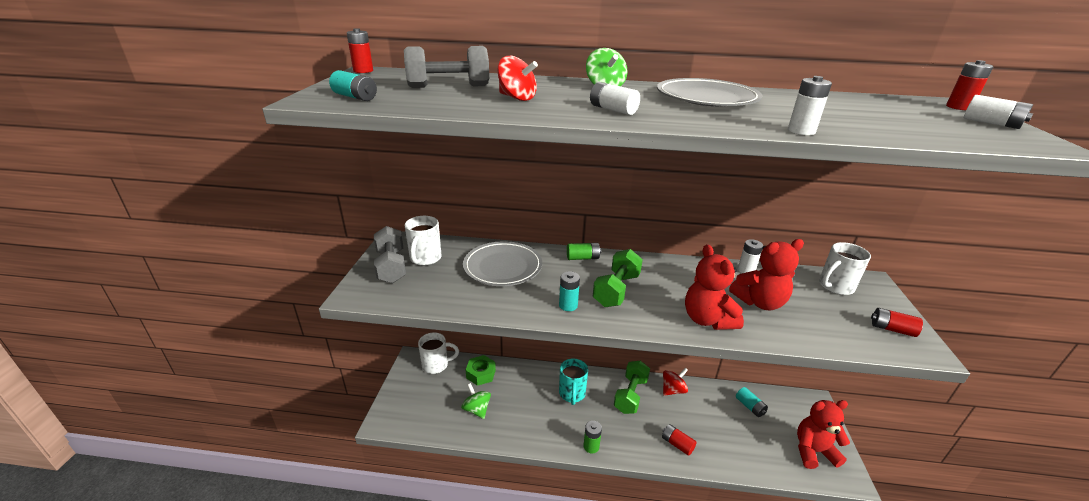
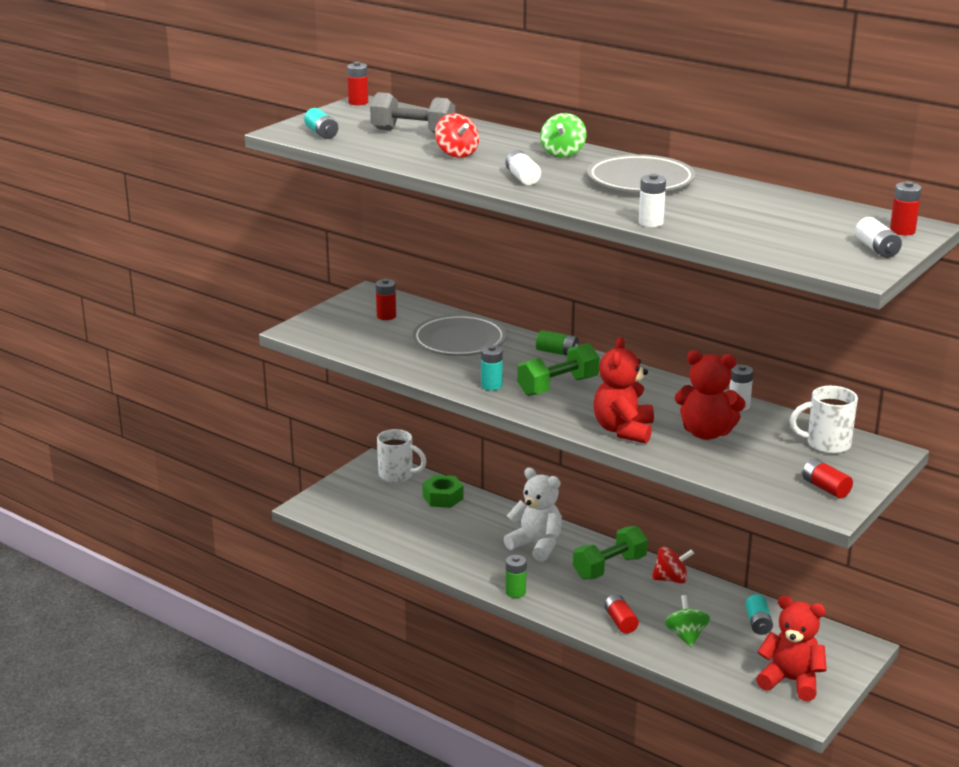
camera: 30 degrees right, 5 degrees down
grey dumbbell [374,226,406,283] -> none
white mug [405,216,442,266] -> red battery [376,279,396,320]
green spinning top [461,383,491,419] -> green spinning top moved to [665,595,710,647]
turquoise mug [559,359,588,405] -> white teddy bear [503,468,562,562]

